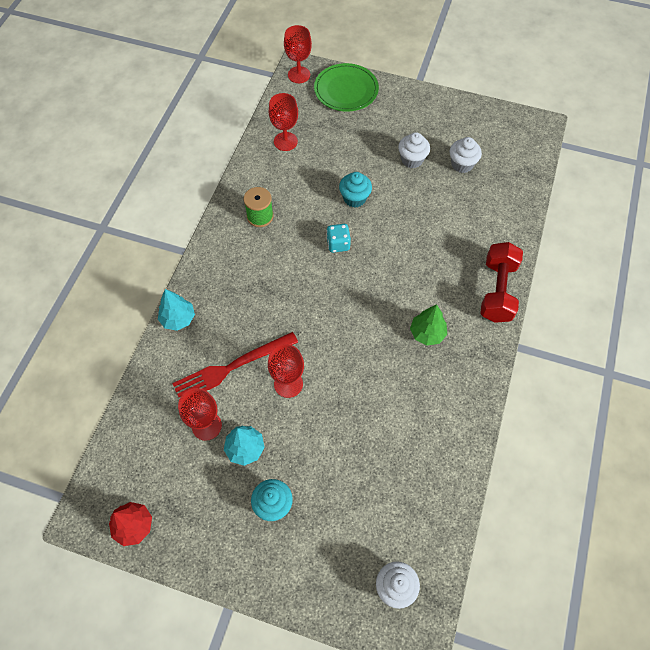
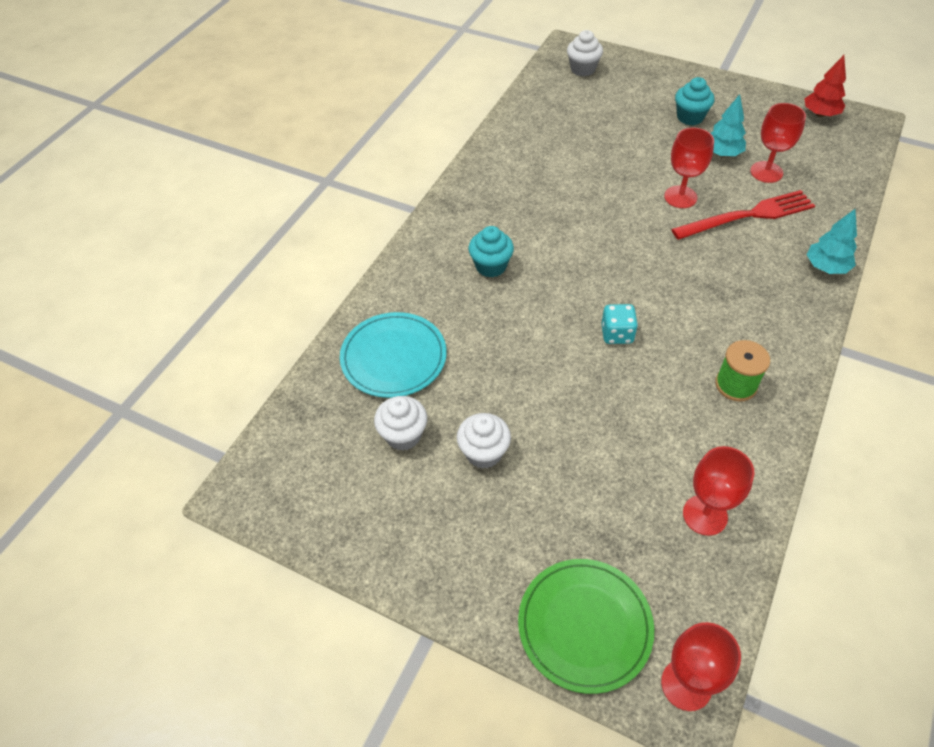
camera: 170 degrees left, 10 degrees down
turquoise cupcake [339,172,372,208] -> turquoise cupcake moved to [469,226,514,277]
green tree [410,304,447,346] -> none
red dumbbell [480,242,523,323] -> none
none -> turquoise plate [340,312,447,398]

